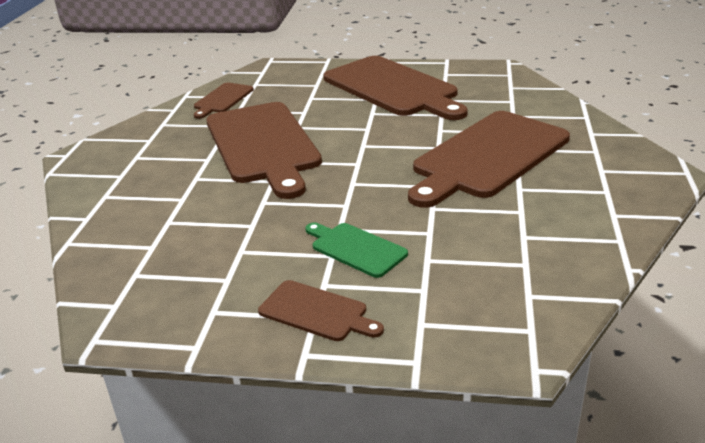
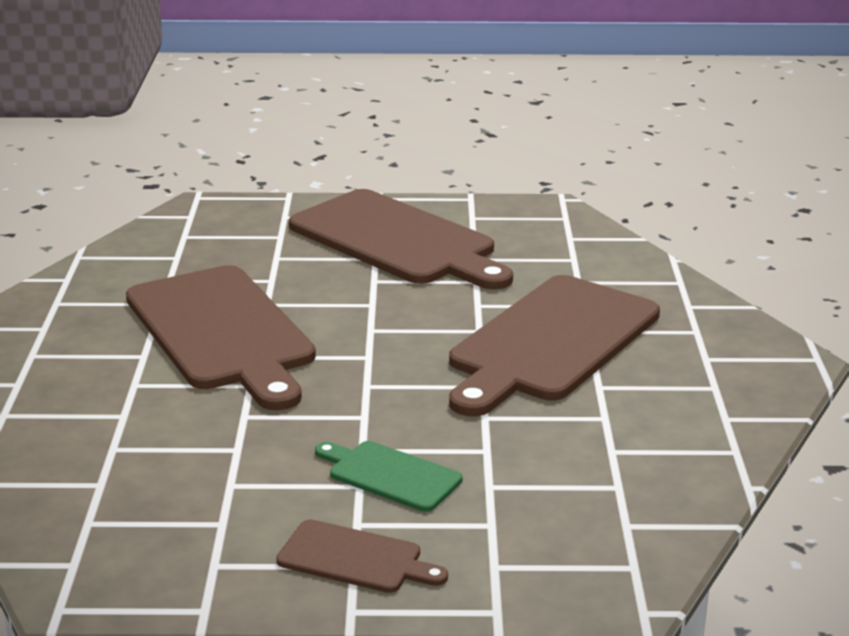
camera: 10 degrees left, 5 degrees down
brown cutting board [194,83,254,119] -> none

